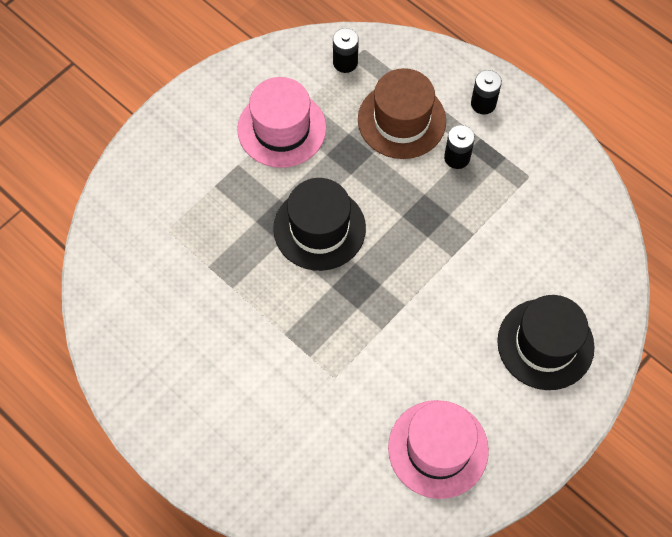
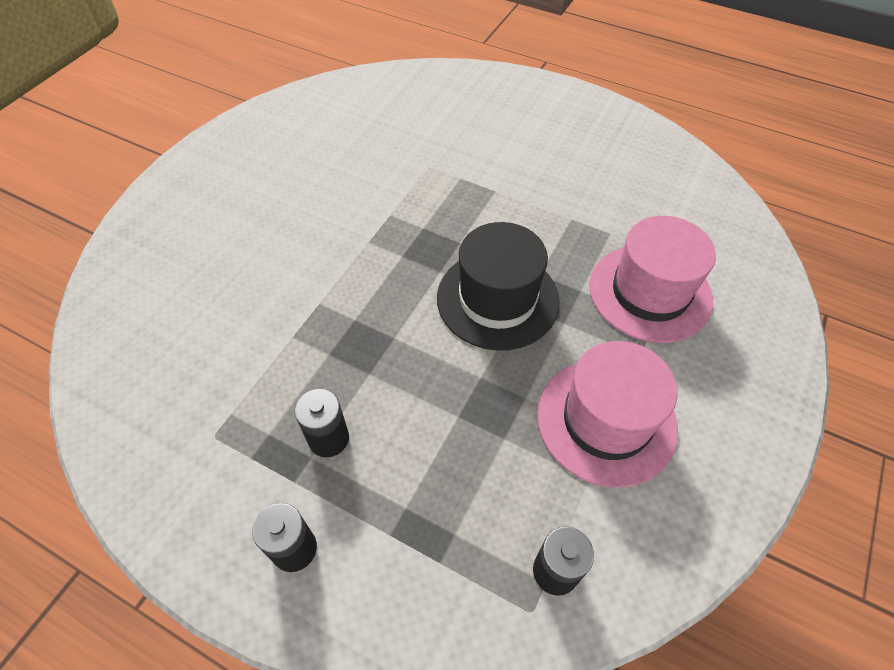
camera: 165 degrees right, 10 degrees down
brown hat [358,68,446,159] -> none
pink hat [388,400,489,499] -> pink hat moved to [589,216,716,343]
black hat [497,295,595,390] -> none

